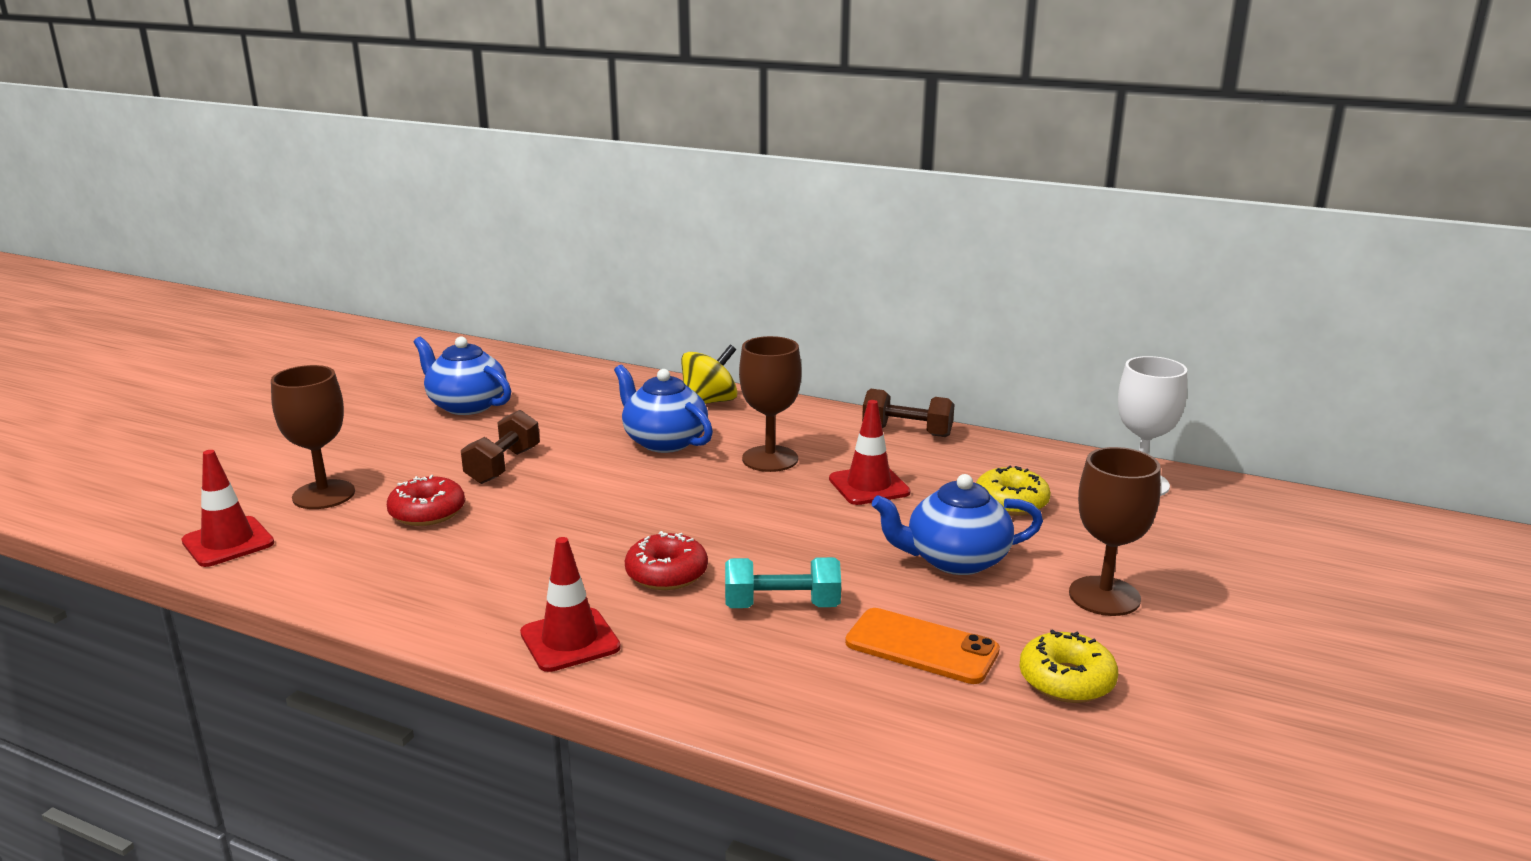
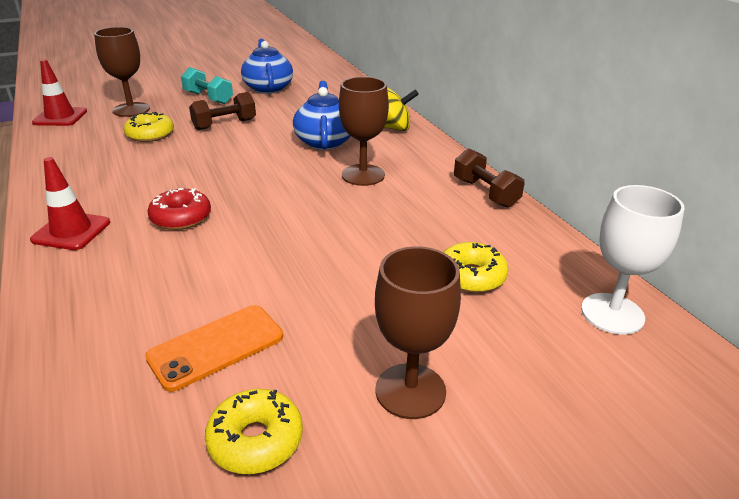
camera: 40 degrees right, 10 degrees up
red donut [387,475,465,526] -> yellow donut [124,112,174,142]
turquoise dumbbell [725,557,841,608] -> turquoise dumbbell moved to [181,67,233,104]
red traffic cone [829,400,910,505] -> none
orange phone [845,608,1000,684] -> orange phone turned 75 degrees clockwise [145,305,283,392]
blue teapot [871,474,1043,575] -> none

